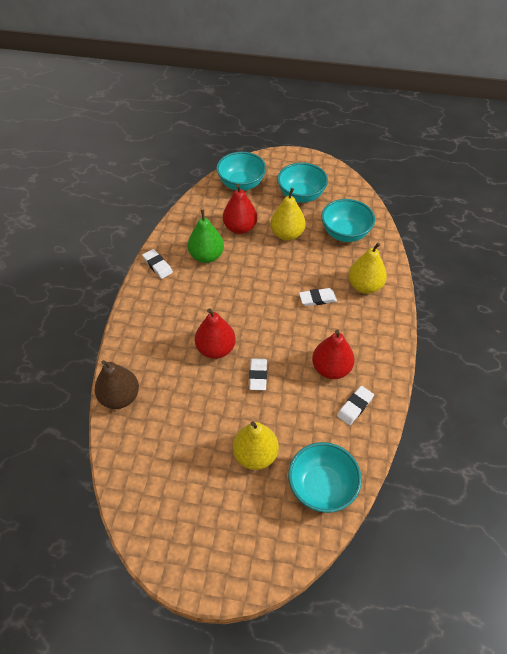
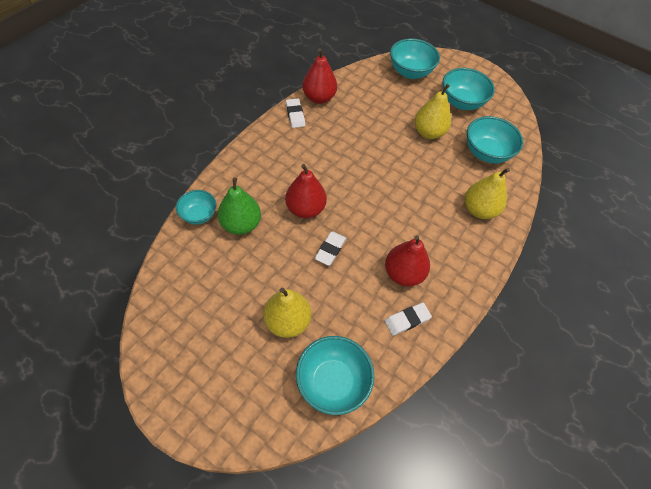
camera: 20 degrees right, 5 degrees up
brown pear [95,360,139,409] -> turquoise bowl [176,190,216,225]
green pear [188,210,224,263] -> green pear moved to [218,177,261,235]
red pear [223,184,257,234] -> red pear moved to [302,48,337,104]
white eraser [299,288,337,306] -> none

